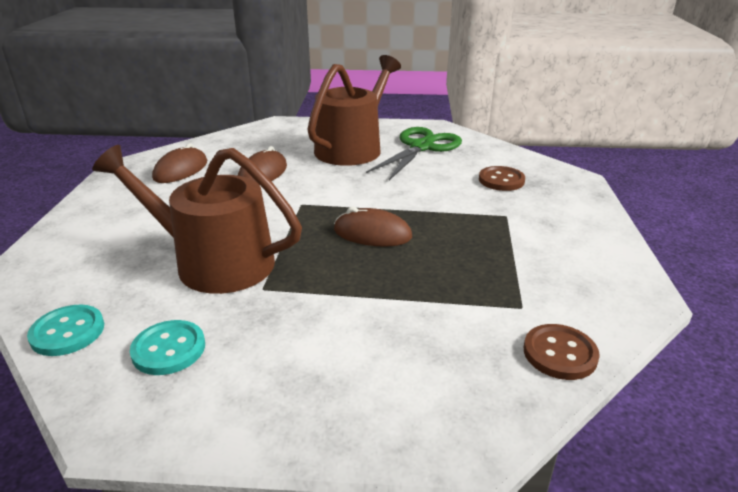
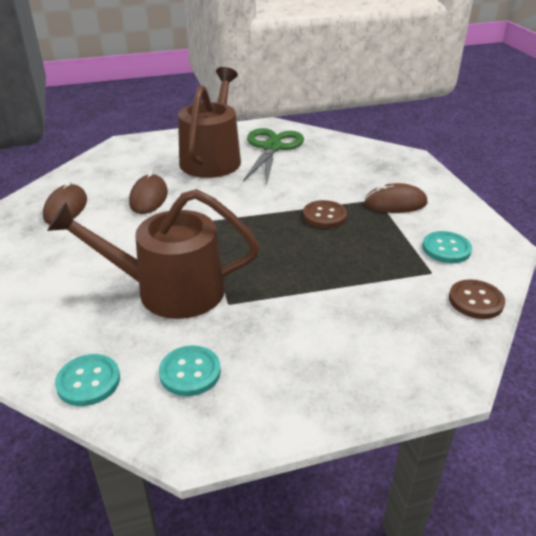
camera: 20 degrees left, 5 degrees up
brown mouse [334,207,412,247] -> brown mouse moved to [364,183,428,213]
brown button [479,166,525,191] -> brown button moved to [303,200,347,228]
none -> turquoise button [422,231,472,263]

